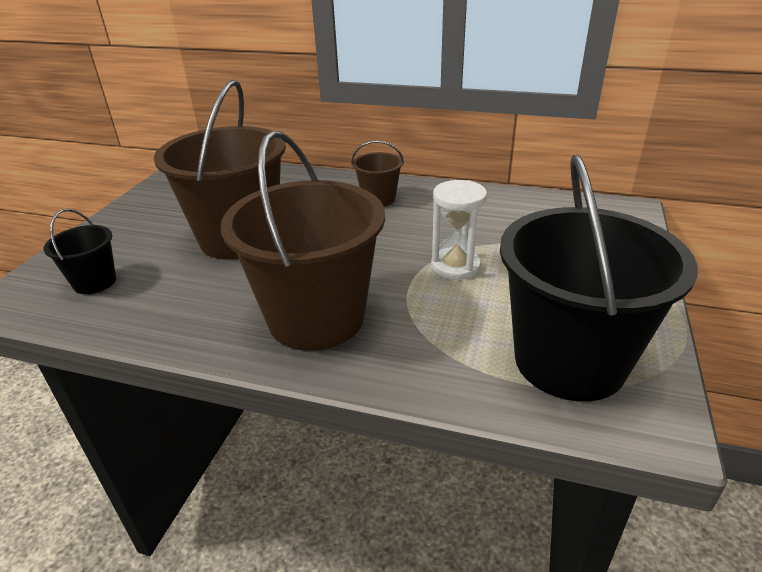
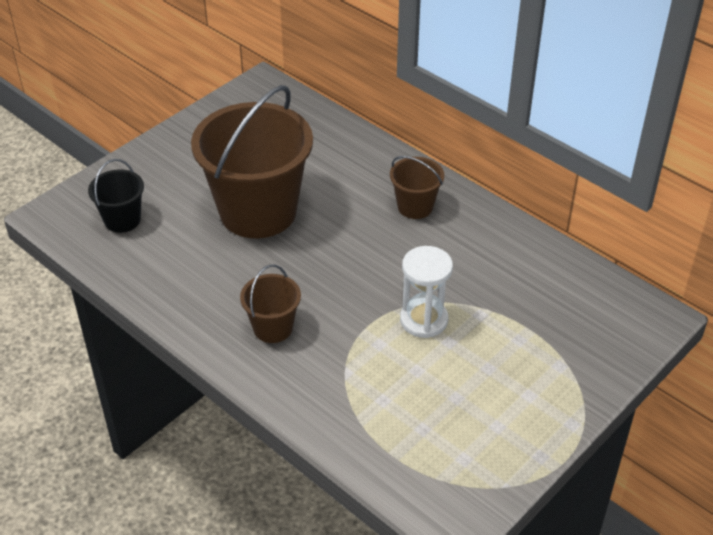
camera: 25 degrees right, 10 degrees up
brown bucket [221,130,385,351] -> brown bucket [240,264,301,343], size x0.47
black bucket [500,155,698,401] -> none

